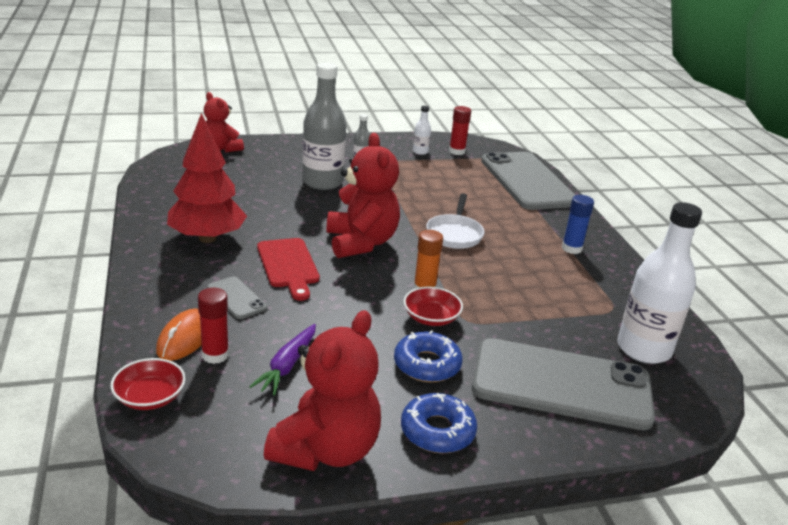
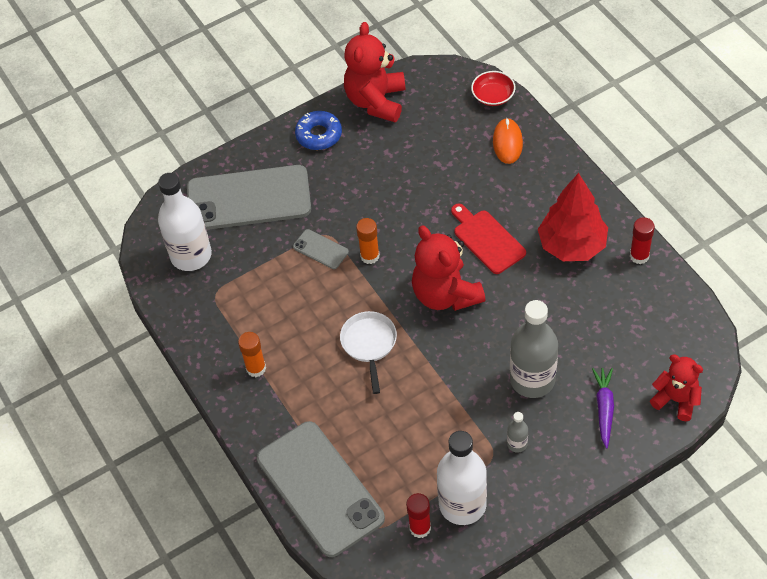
camera: 170 degrees right, 25 degrees up
red glue stick [198,288,229,364] -> red glue stick moved to [630,217,655,264]
grey phone [207,276,267,319] -> grey phone moved to [293,229,349,269]
purple carrot [249,324,316,395] -> purple carrot moved to [592,368,614,449]
blue donut [394,330,463,382] -> none
red bowl [403,286,463,326] -> none
white bottle [413,106,431,155] -> white bottle [437,431,487,525], size x2.28
blue glue stick [562,195,594,254] -> orange glue stick [238,332,266,377]

